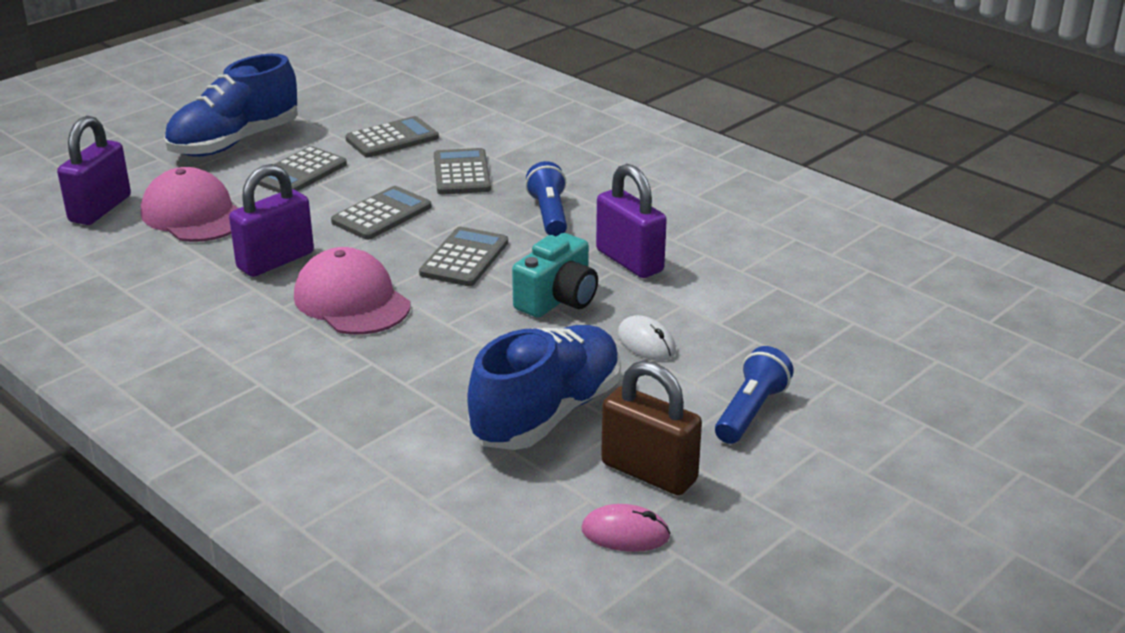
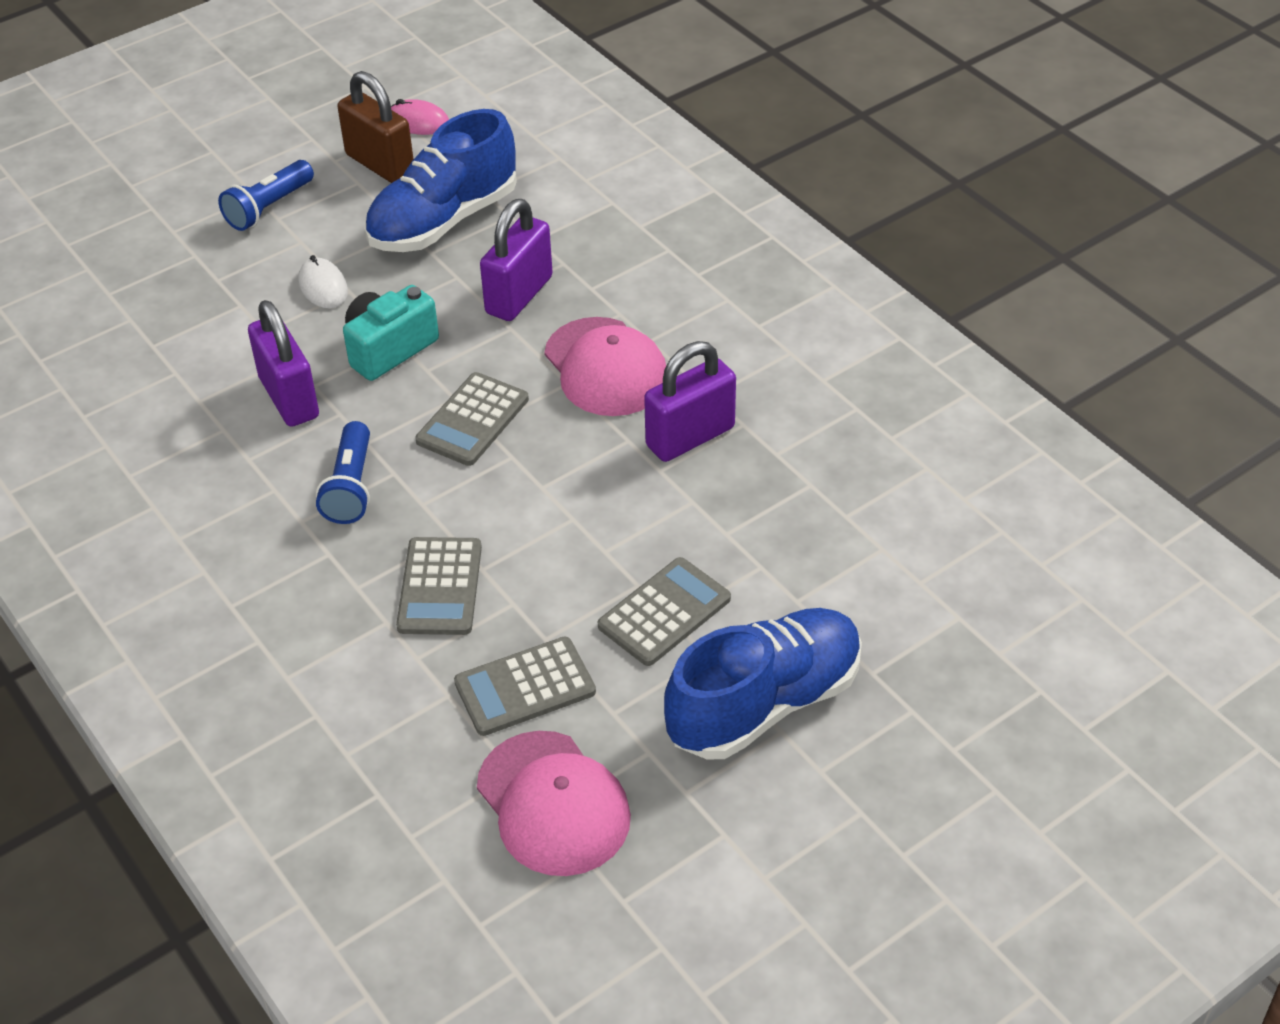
camera: 170 degrees left, 15 degrees up
purple padlock [57,116,131,225] -> purple padlock moved to [480,199,553,321]
pink cap [141,167,238,242] -> pink cap moved to [477,731,631,876]
grey calculator [331,186,432,240] -> none

